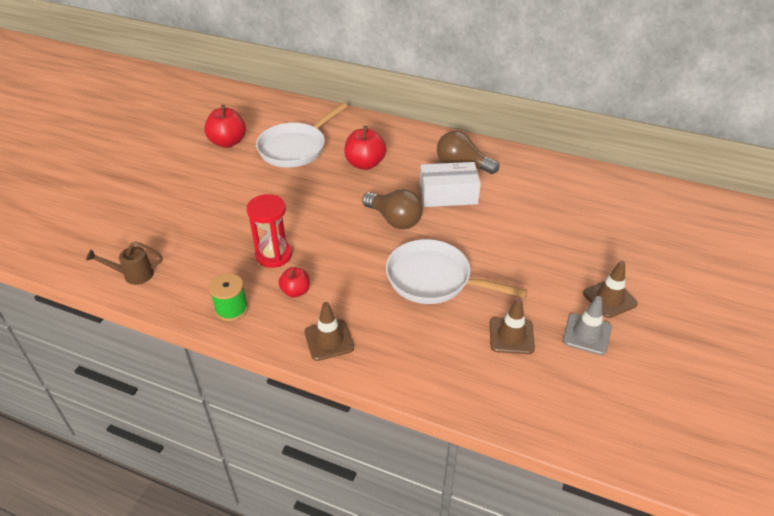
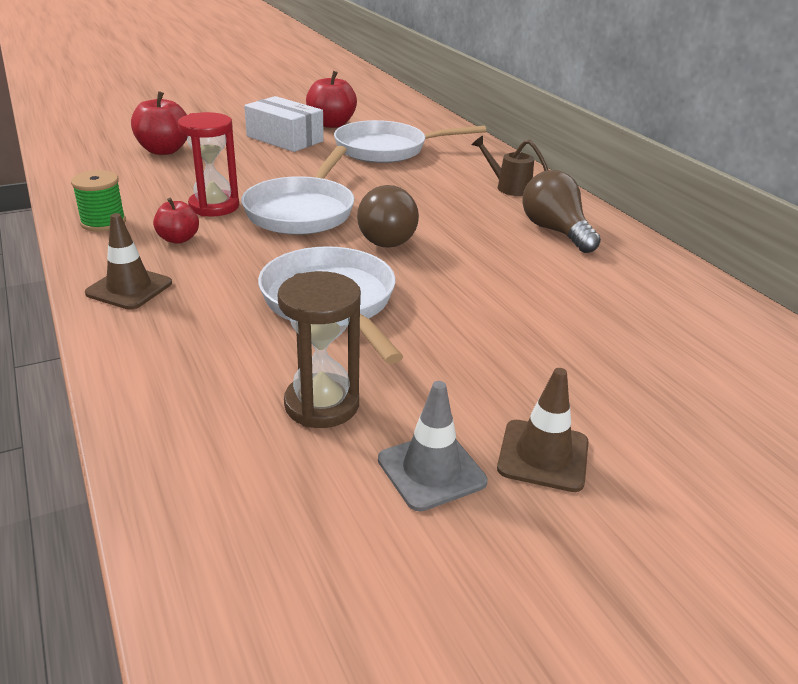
camera: 40 degrees right, 10 degrees down
brown watering can [86,241,163,285] -> brown watering can moved to [472,135,548,196]
red apple [344,126,386,170] -> red apple moved to [131,91,187,155]
white box [420,162,481,207] -> white box moved to [244,96,324,152]
brown traffic cone [490,298,535,354] -> brown hourglass [277,271,361,428]
none -> white pan [241,146,354,235]

